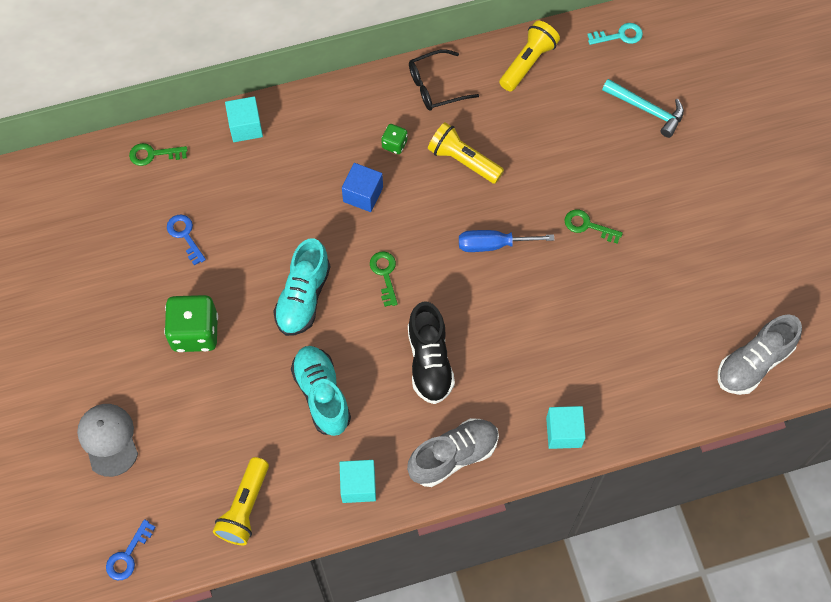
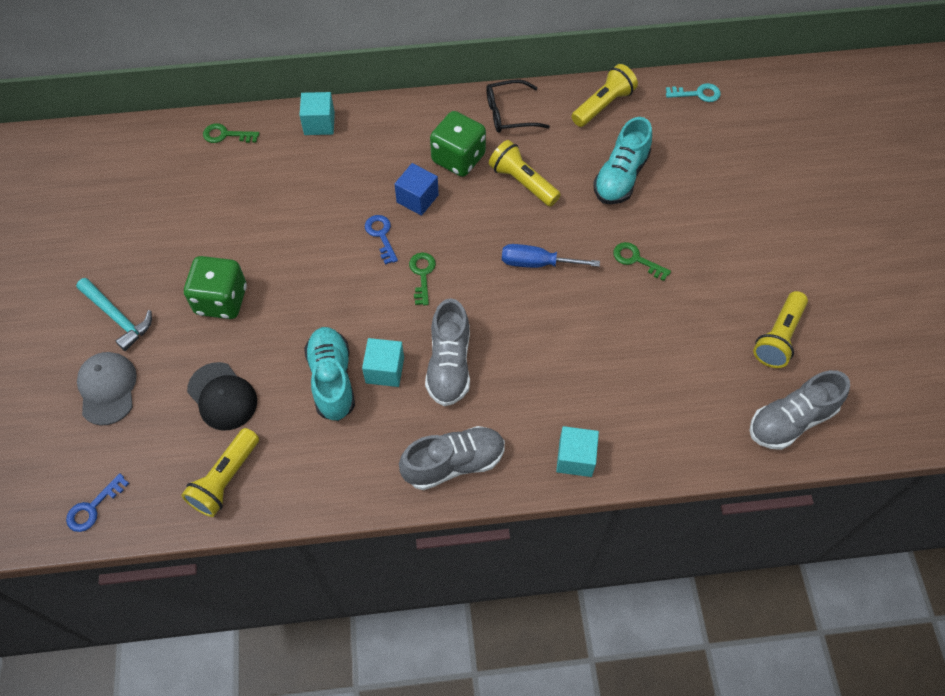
camera: 10 degrees right, 5 degrees down
blue key [167,215,206,266] -> blue key moved to [365,215,398,265]
turquoise shoe [273,238,330,336] -> turquoise shoe moved to [593,117,652,204]
turquoise cube [340,460,376,503] -> turquoise cube moved to [362,338,404,387]
green dice [381,124,408,154] -> green dice [430,111,486,177], size x2.05
black shoe [408,301,455,404] -> grey shoe [425,298,470,406]
turquoise hammer [602,79,684,138] -> turquoise hammer moved to [76,278,152,351]
none -> black cap [187,362,257,431]
none -> yellow flashlight [753,291,808,368]

